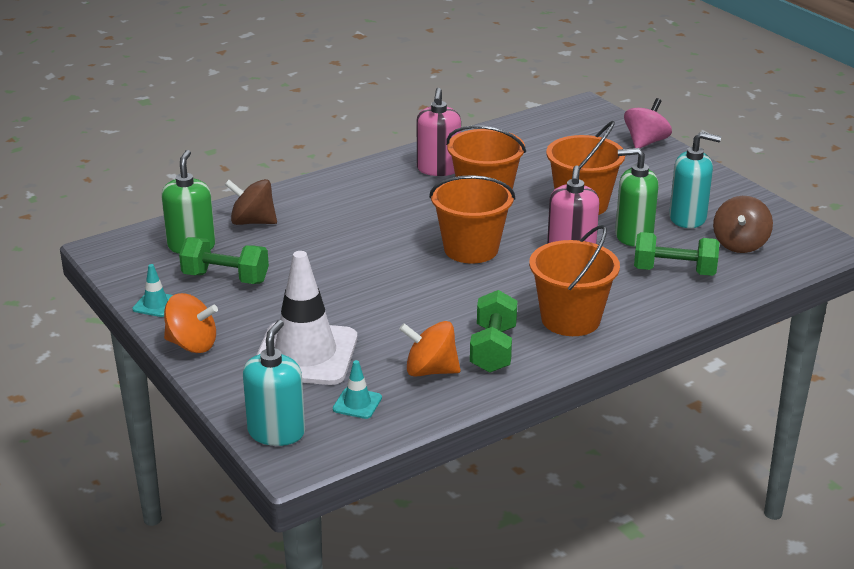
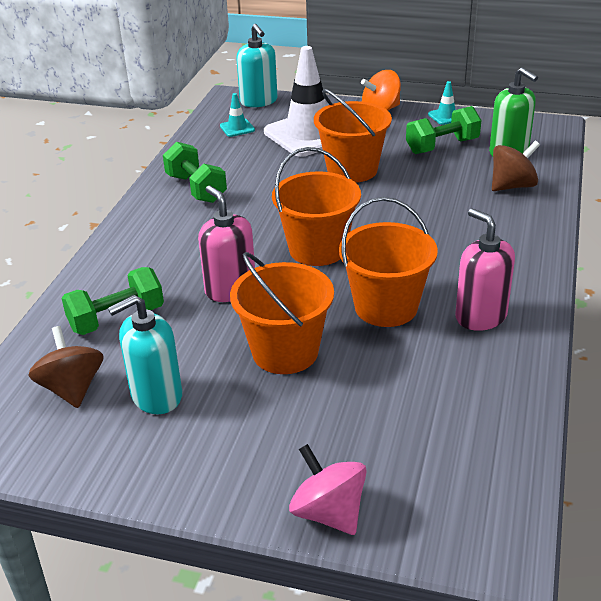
camera: 140 degrees right, 5 degrees up
orange spinning top [399,321,461,377] -> none
orange bucket [529,225,620,336] -> orange bucket moved to [314,89,392,183]
green soap dispenser [615,148,659,247] -> none
pink spinning top [624,98,672,148] -> pink spinning top turned 150 degrees clockwise [289,444,367,535]

